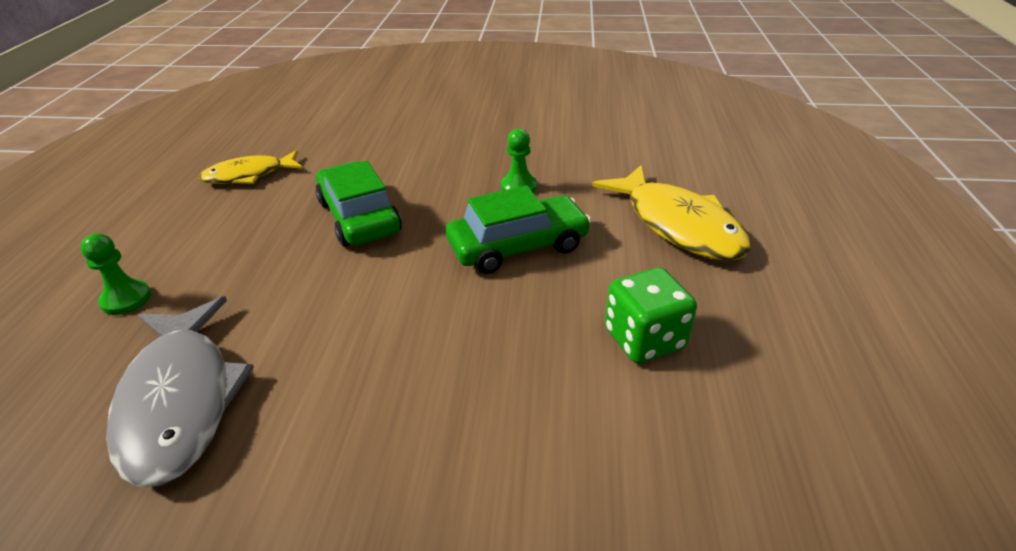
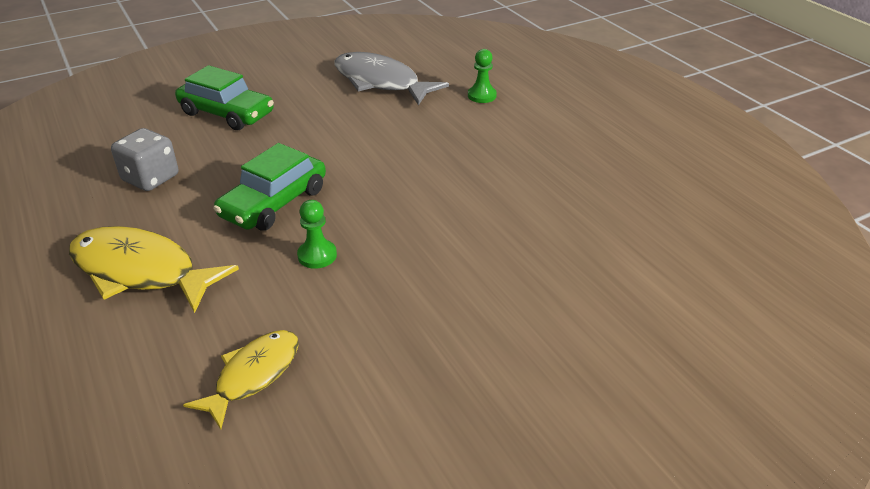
camera: 145 degrees right, 0 degrees up
yellow fish [199,150,303,184] -> yellow fish moved to [183,330,299,429]
green car [315,161,402,246] -> green car moved to [175,65,274,130]
green dice [605,268,697,363] -> grey dice [111,128,178,191]

